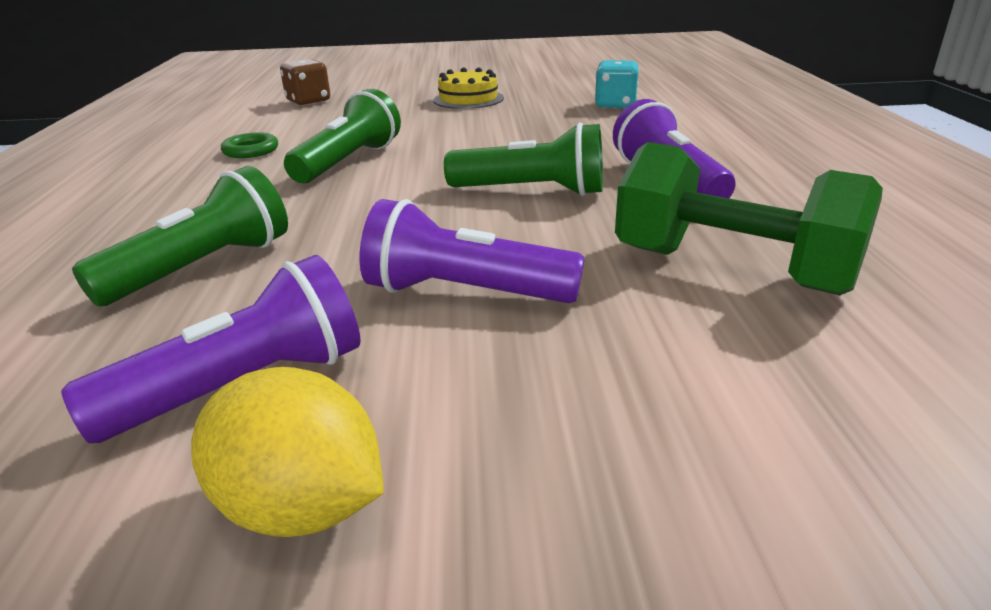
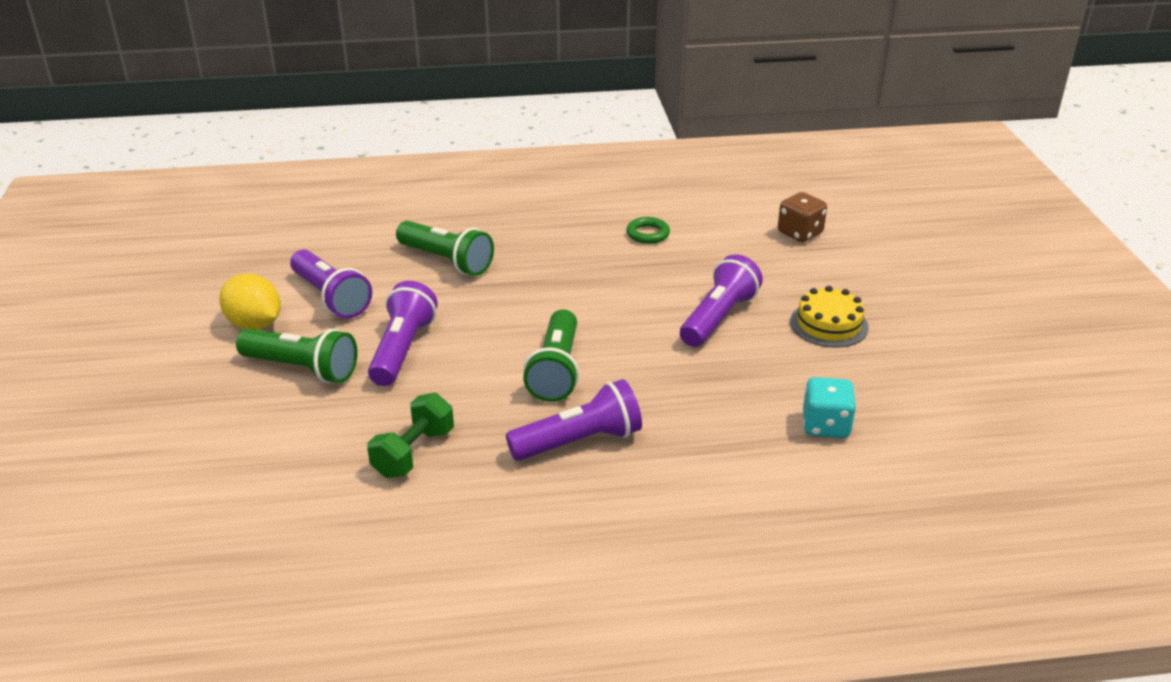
camera: 85 degrees right, 5 degrees up
yellow lemon [191,367,384,537] -> yellow lemon turned 75 degrees counterclockwise [219,274,281,330]
green flashlight [284,89,401,183] -> green flashlight moved to [236,329,357,383]
green dumbbell [615,142,883,295] -> green dumbbell [367,393,454,478], size x0.63
none -> purple flashlight [680,254,763,347]

